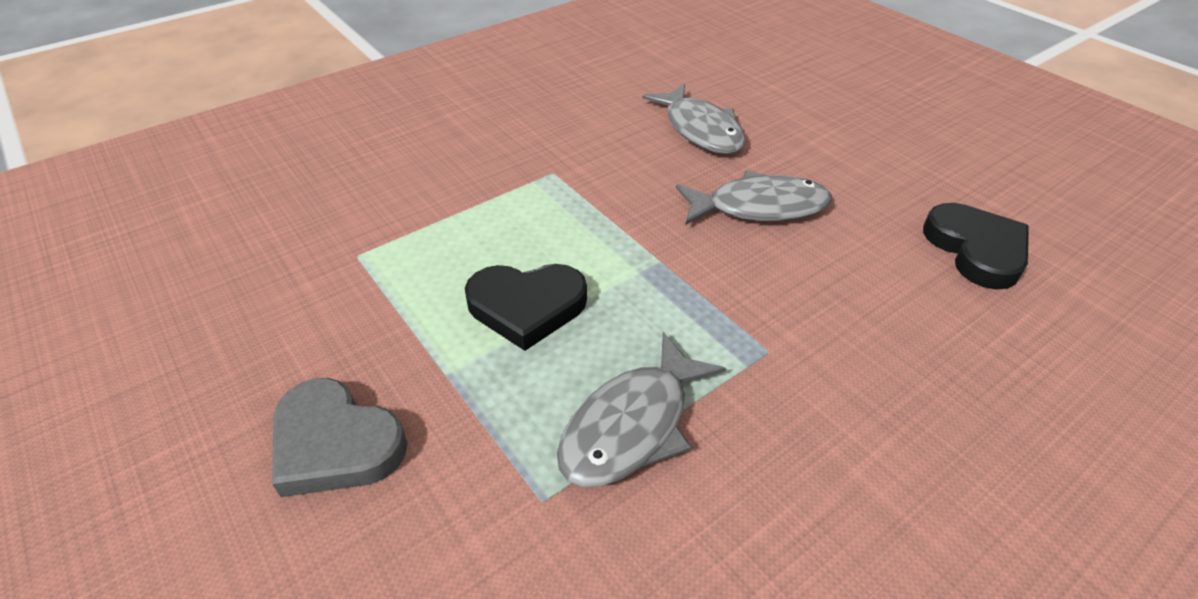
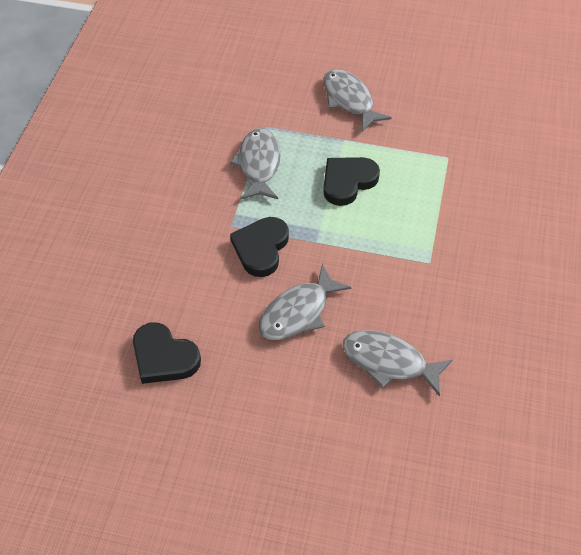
camera: 140 degrees right, 10 degrees up
grey heart [272,378,407,497] -> grey fish [323,69,392,132]
none -> black heart [230,217,289,277]

